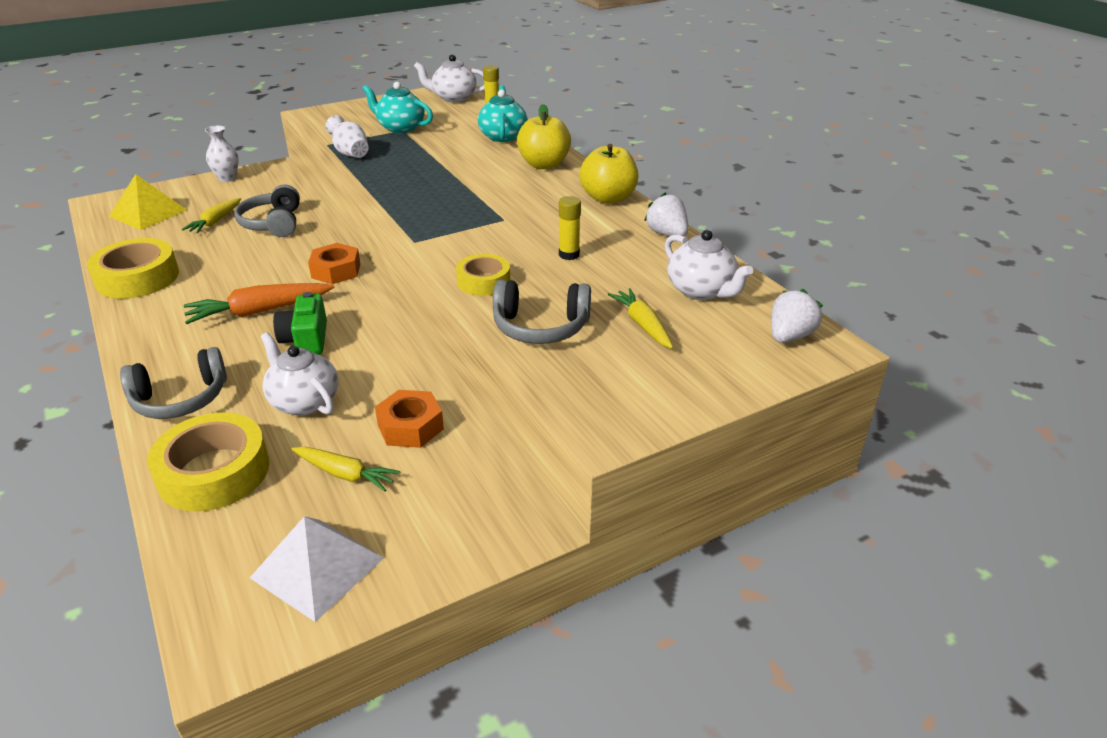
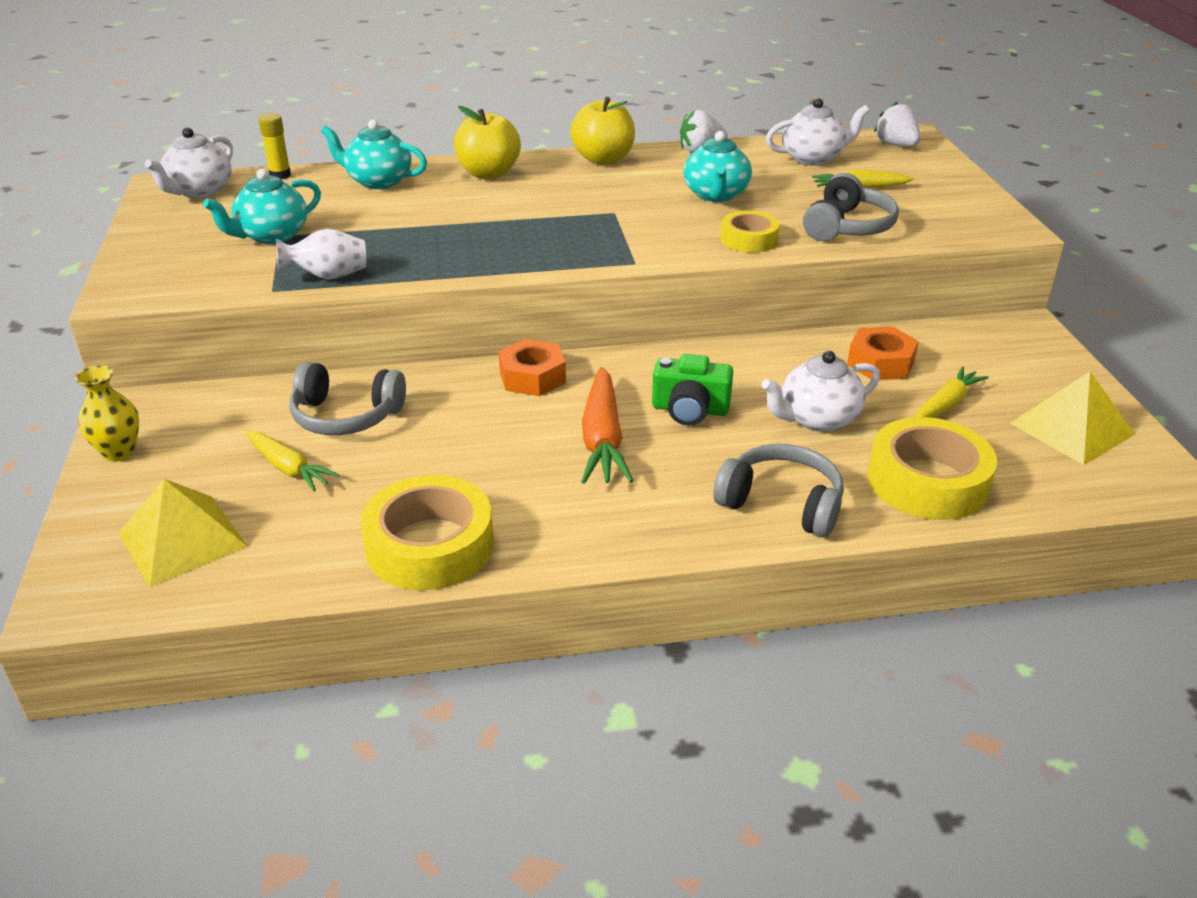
camera: 70 degrees left, 0 degrees up
grey headphones [120,347,227,419] -> grey headphones turned 60 degrees counterclockwise [714,444,844,537]
white vase [205,125,239,182] -> yellow vase [75,365,139,462]
white pyramid [250,516,384,622] -> yellow pyramid [1010,372,1135,465]
yellow glue stick [559,196,581,260] -> turquoise teapot [683,131,752,202]

